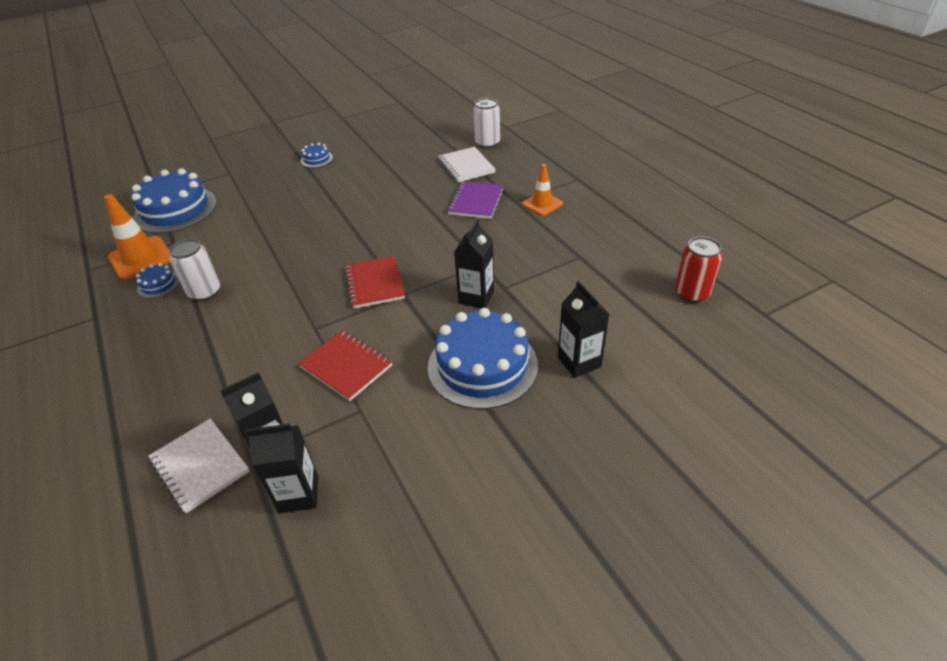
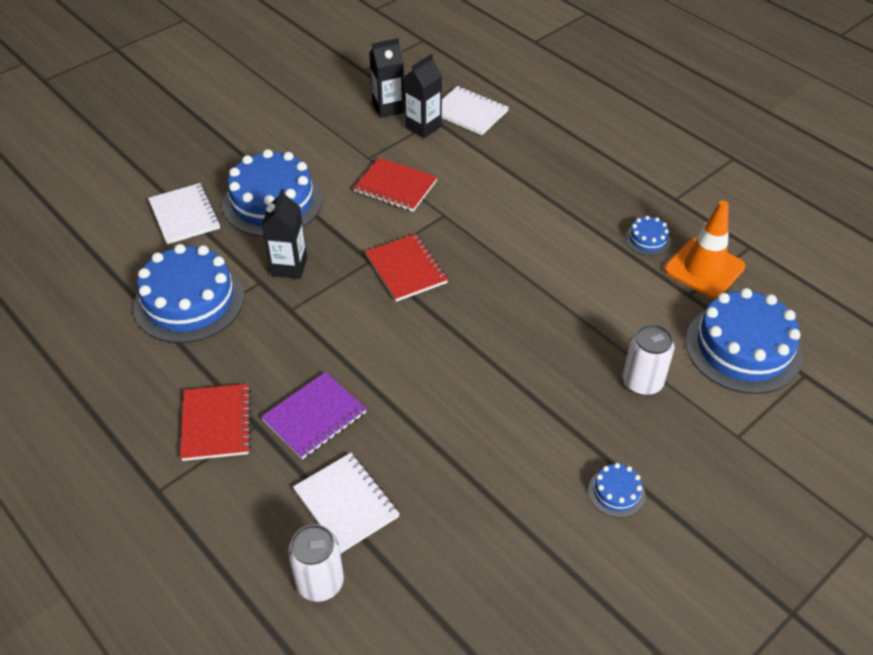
camera: 165 degrees right, 5 degrees up
white can [169,239,220,301] -> white can moved to [623,324,674,396]
purple notebook [447,181,504,219] -> purple notebook turned 45 degrees clockwise [261,372,367,459]
orange traffic cone [522,164,563,216] -> red notebook [180,384,251,461]
black carton [558,281,609,378] -> white notebook [148,183,221,244]
red can [675,237,722,303] -> none
none -> blue cake [133,244,244,343]

